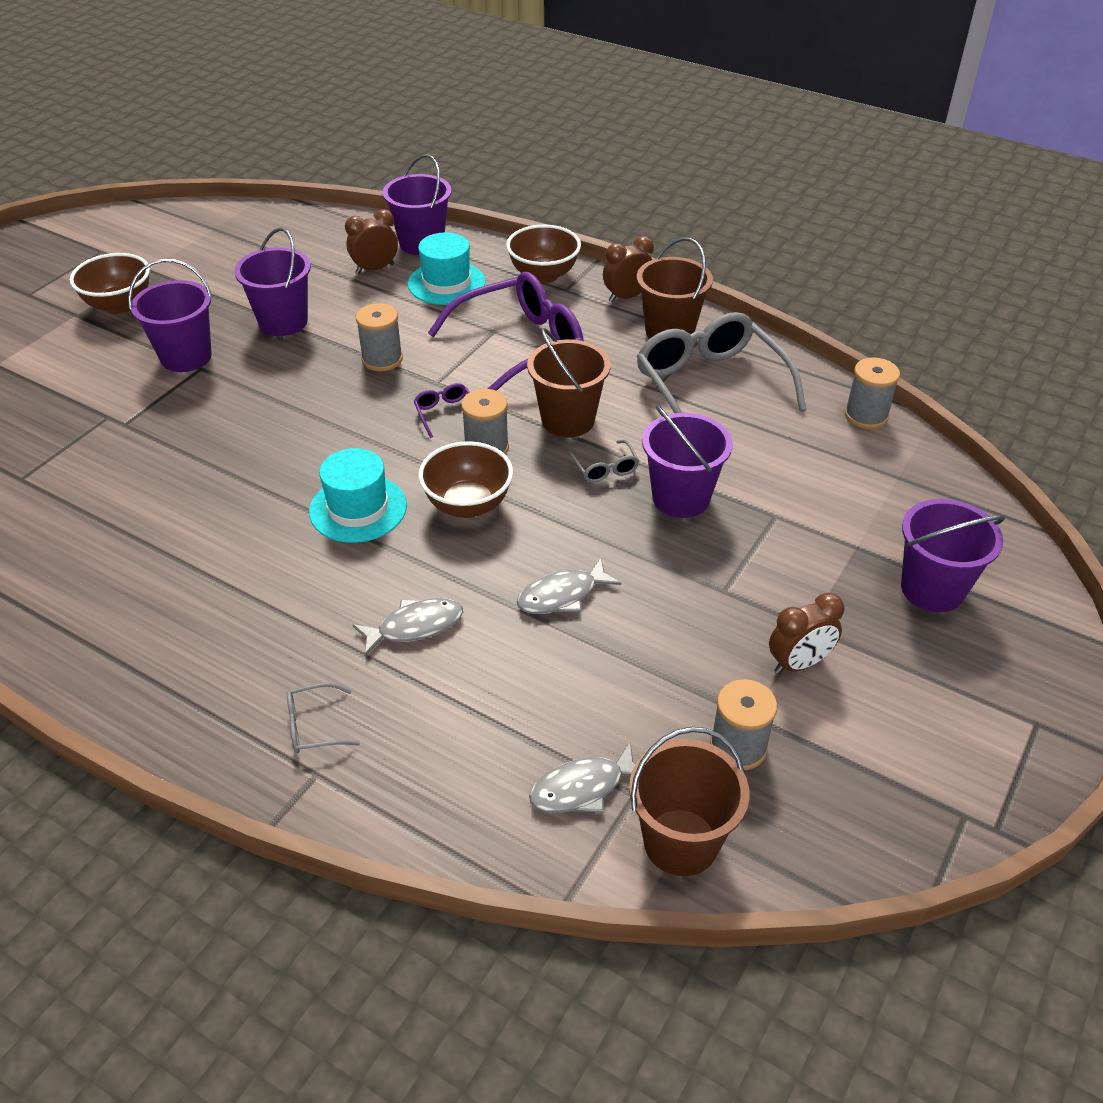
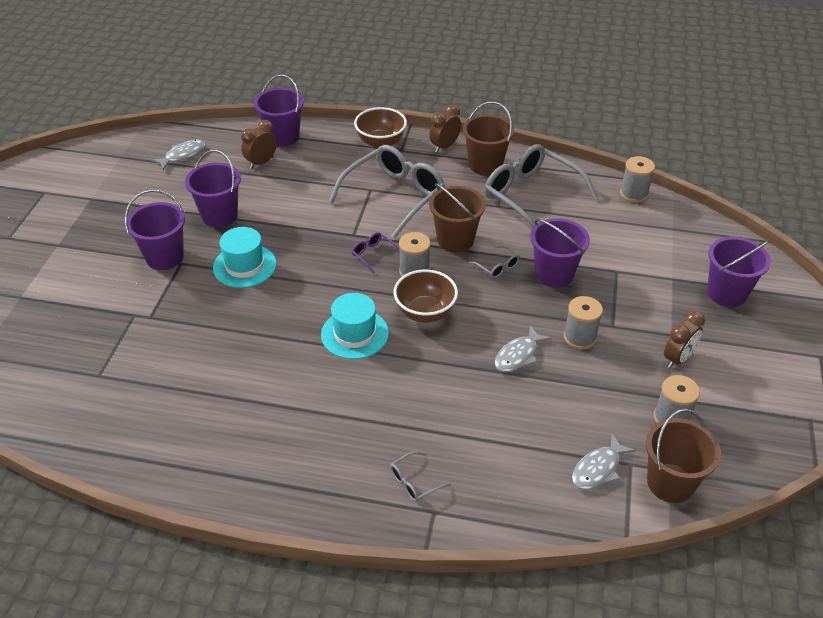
camera: 20 degrees left, 0 degrees up
brown bowl [70,253,150,314] -> none
grey fish [353,598,463,656] -> grey fish moved to [151,140,206,170]
grey spool [356,303,403,371] -> grey spool moved to [564,296,603,350]
turquoise hat [408,233,486,305] -> turquoise hat moved to [213,227,276,288]
purple glasses [428,272,584,391] -> grey glasses [329,145,445,239]

